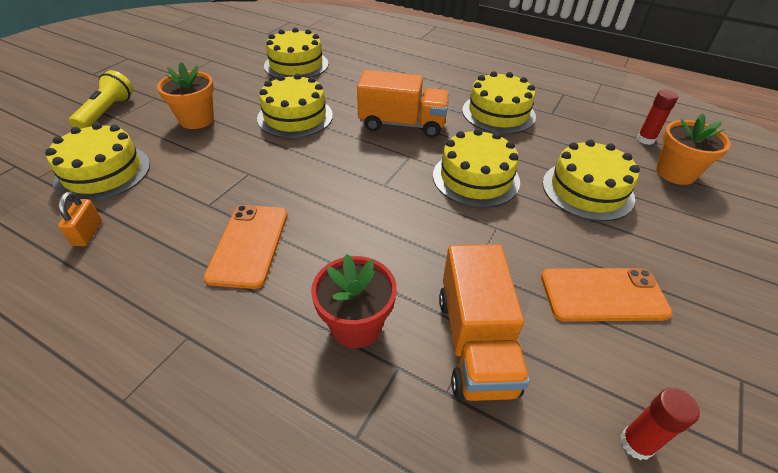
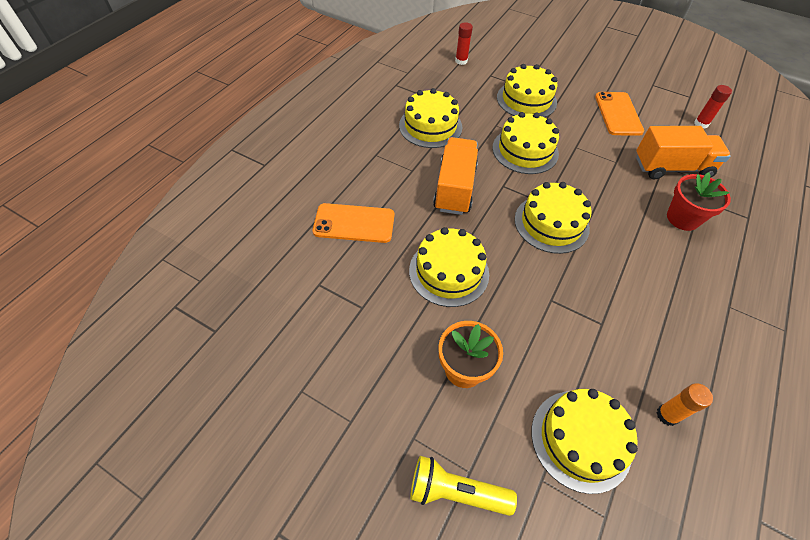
camera: 90 degrees left, 10 degrees up
orange padlock [58,192,102,246] -> orange glue stick [657,383,713,426]
orange phone [204,205,288,289] -> orange phone moved to [312,203,394,243]
yellow cake [264,28,328,78] -> yellow cake moved to [515,182,591,254]
orange flower pot [656,113,731,185] -> none

